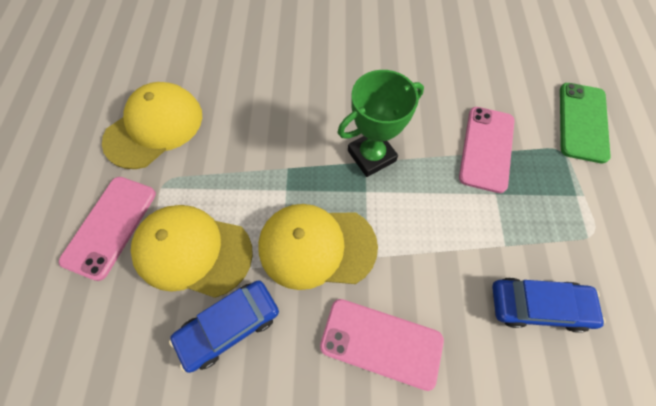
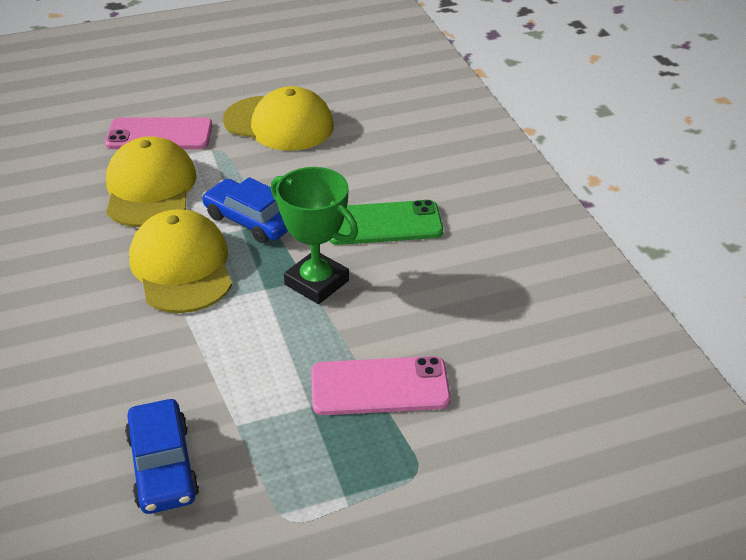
camera: 70 degrees right, 25 degrees down
blue car [169,280,279,373] -> blue car moved to [202,177,288,243]
pink phone [320,299,444,391] -> none
green phone [560,83,611,163] -> green phone moved to [329,200,443,245]

